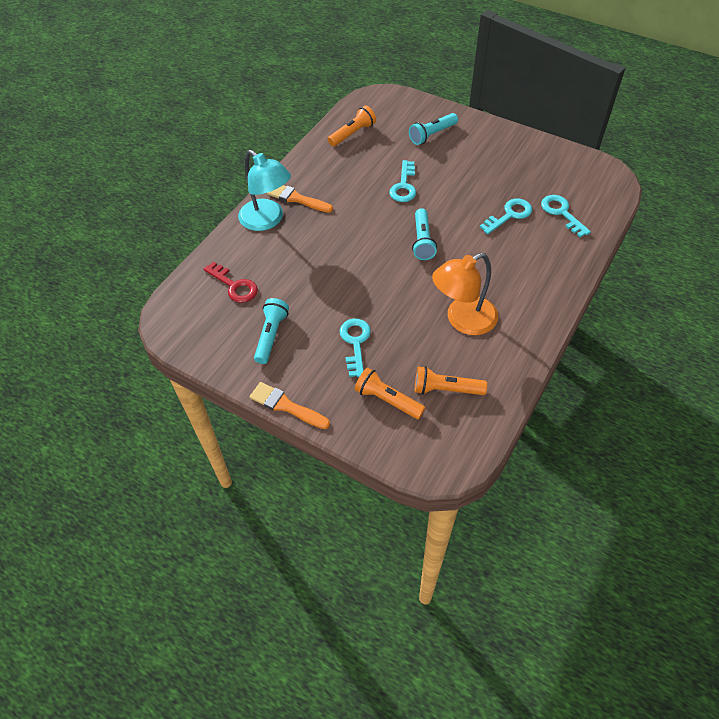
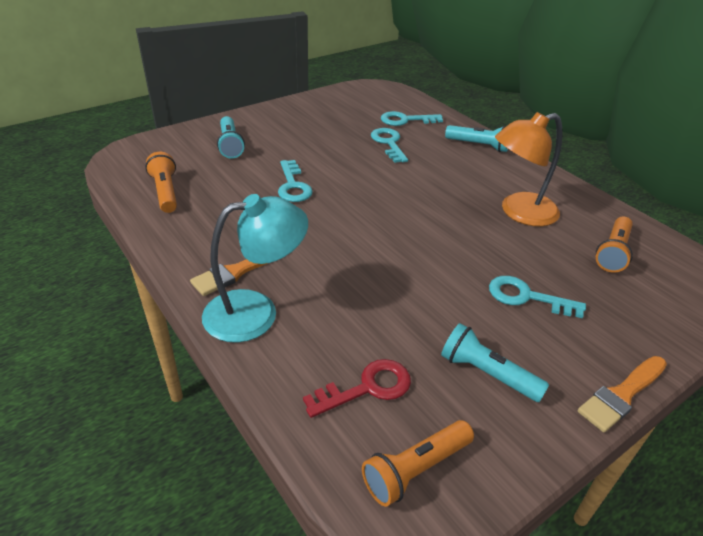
camera: 70 degrees left, 15 degrees down
orange flashlight [355,367,425,419] -> orange flashlight moved to [362,420,474,507]
turquoise key [389,160,416,202] -> turquoise key turned 45 degrees clockwise [278,160,313,202]
turquoise flashlight [412,208,437,260] -> turquoise flashlight moved to [445,125,508,152]
orange lamp [432,253,498,335] -> orange lamp turned 75 degrees clockwise [495,112,563,226]

